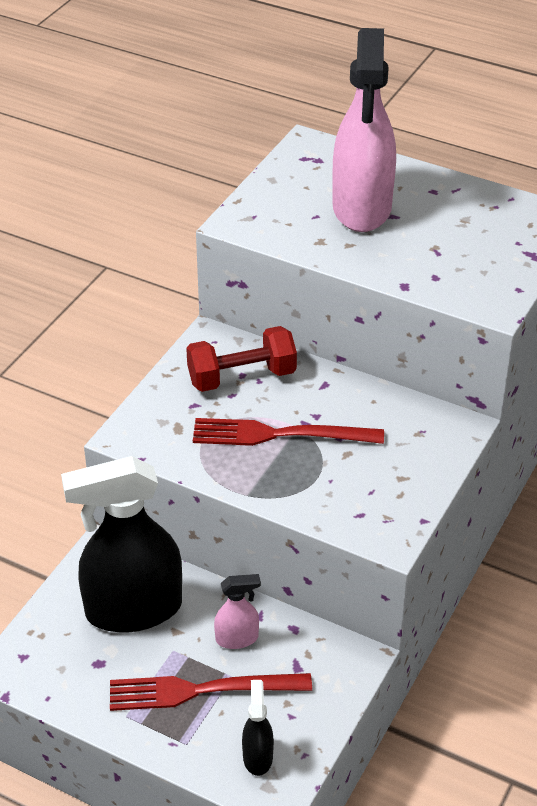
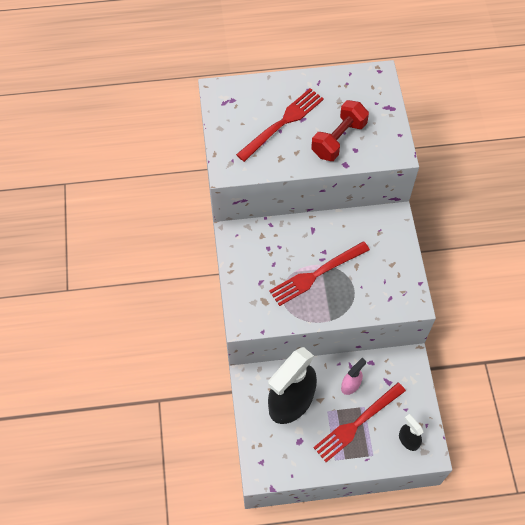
camera: 35 degrees left, 20 degrees up
red dumbbell [186,326,297,392] -> red dumbbell moved to [311,100,369,161]
pink spray bottle [332,28,396,232] -> red fork [236,88,324,162]

